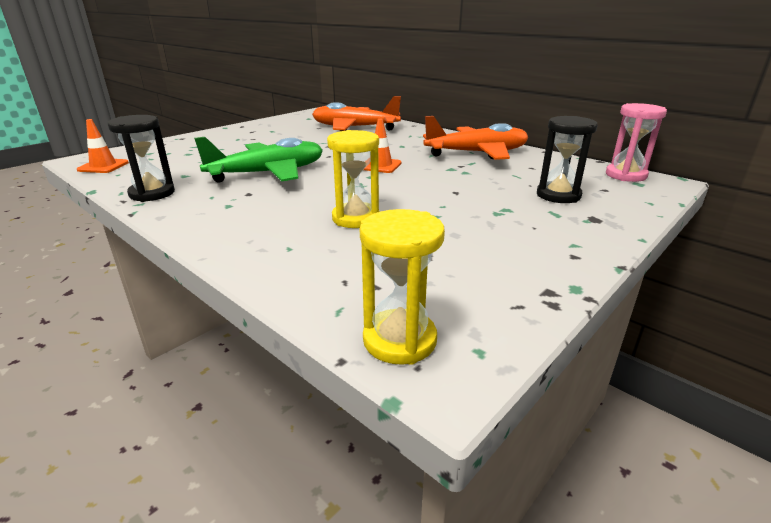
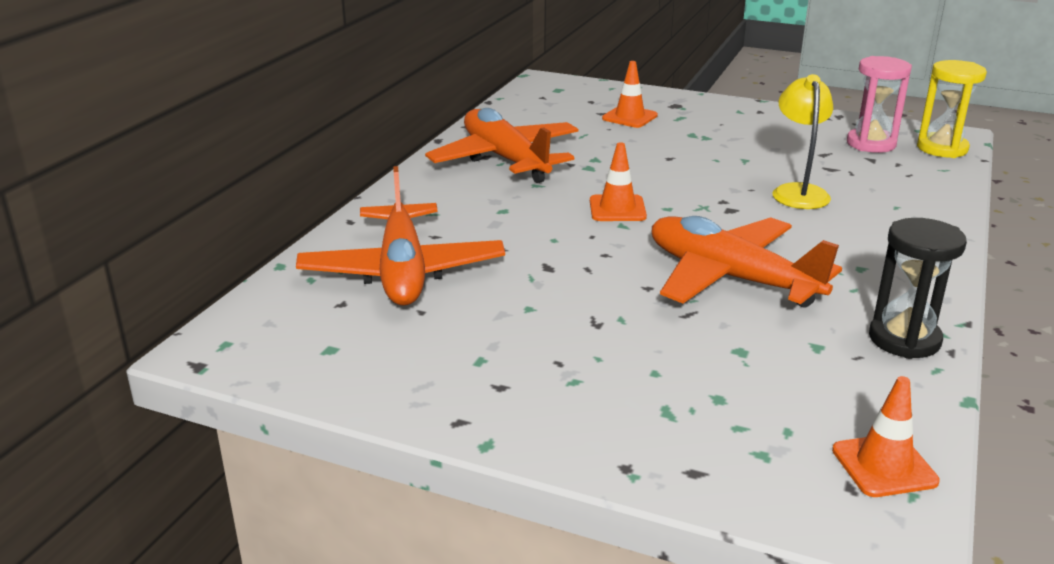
camera: 110 degrees left, 0 degrees up
green plane [194,137,323,183] -> orange plane [652,216,842,307]
yellow hourglass [327,130,380,228] -> yellow lamp [772,74,833,209]
black hourglass [537,116,598,203] -> orange traffic cone [602,61,658,128]
pink hourglass [606,103,667,182] -> pink hourglass moved to [847,56,912,153]

